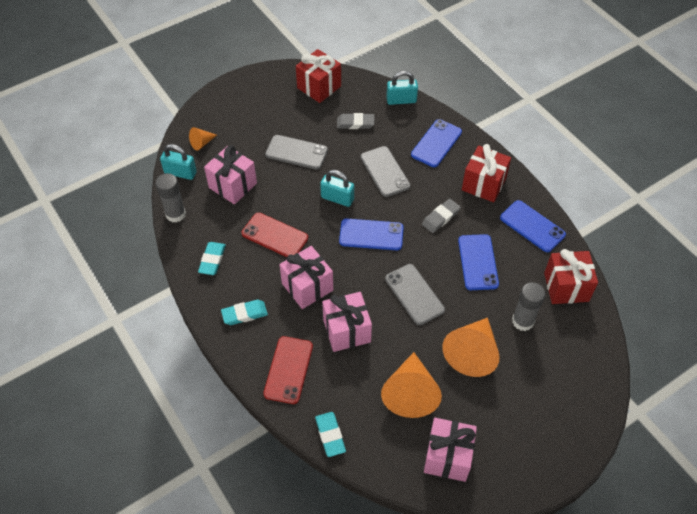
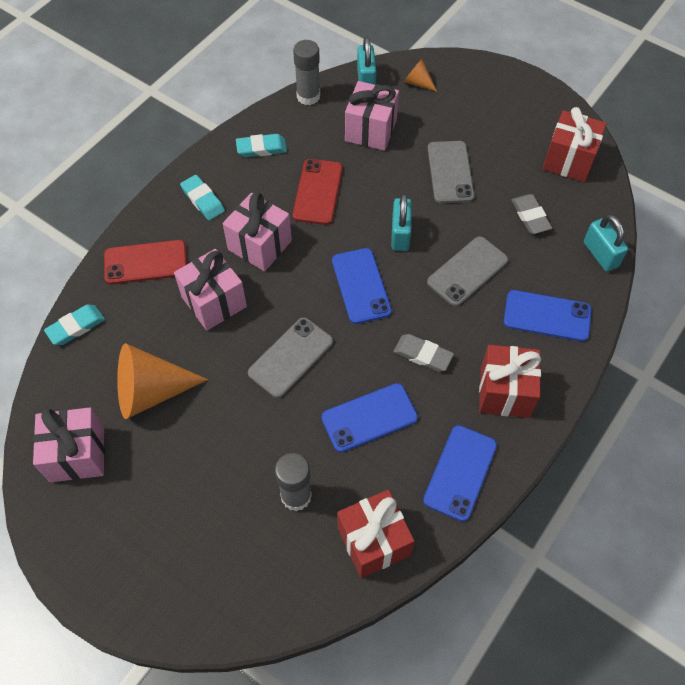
camera: 70 degrees right, 5 degrees up
orange cone [442,318,500,377] -> none

